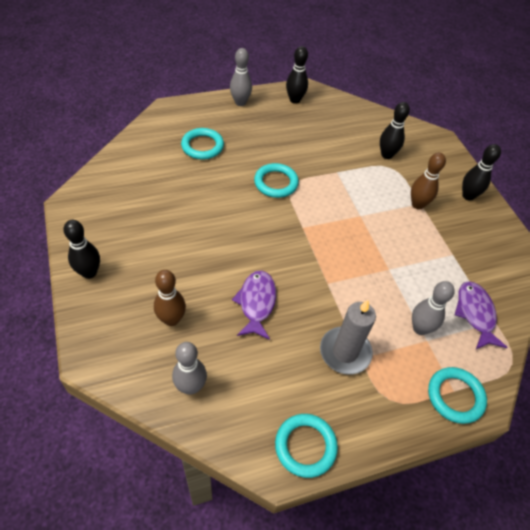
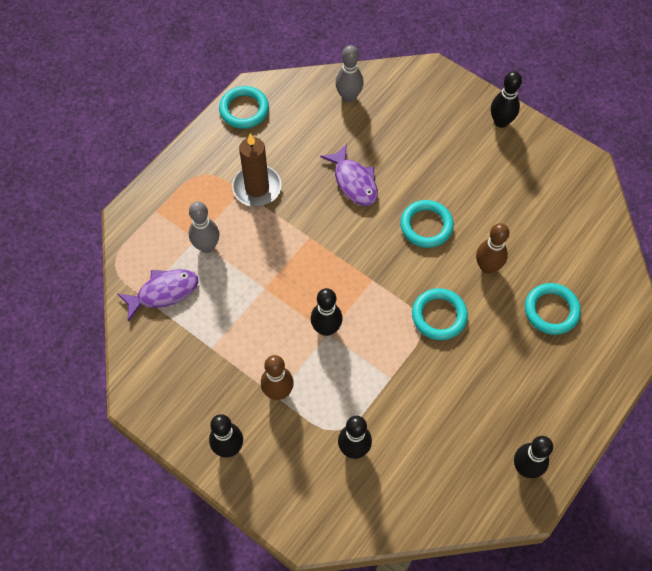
camera: 150 degrees right, 10 degrees up
brown bowling pin [154,270,186,326] -> brown bowling pin moved to [476,223,509,274]
grey bowling pin [230,48,252,106] -> none
grey candle [320,300,376,375] -> brown candle [232,134,282,206]
turquoise ring [428,367,487,424] -> turquoise ring moved to [400,200,454,248]
purple fish [455,281,508,349] -> purple fish turned 75 degrees counterclockwise [117,269,198,321]
none -> black bowling pin [311,288,342,336]

